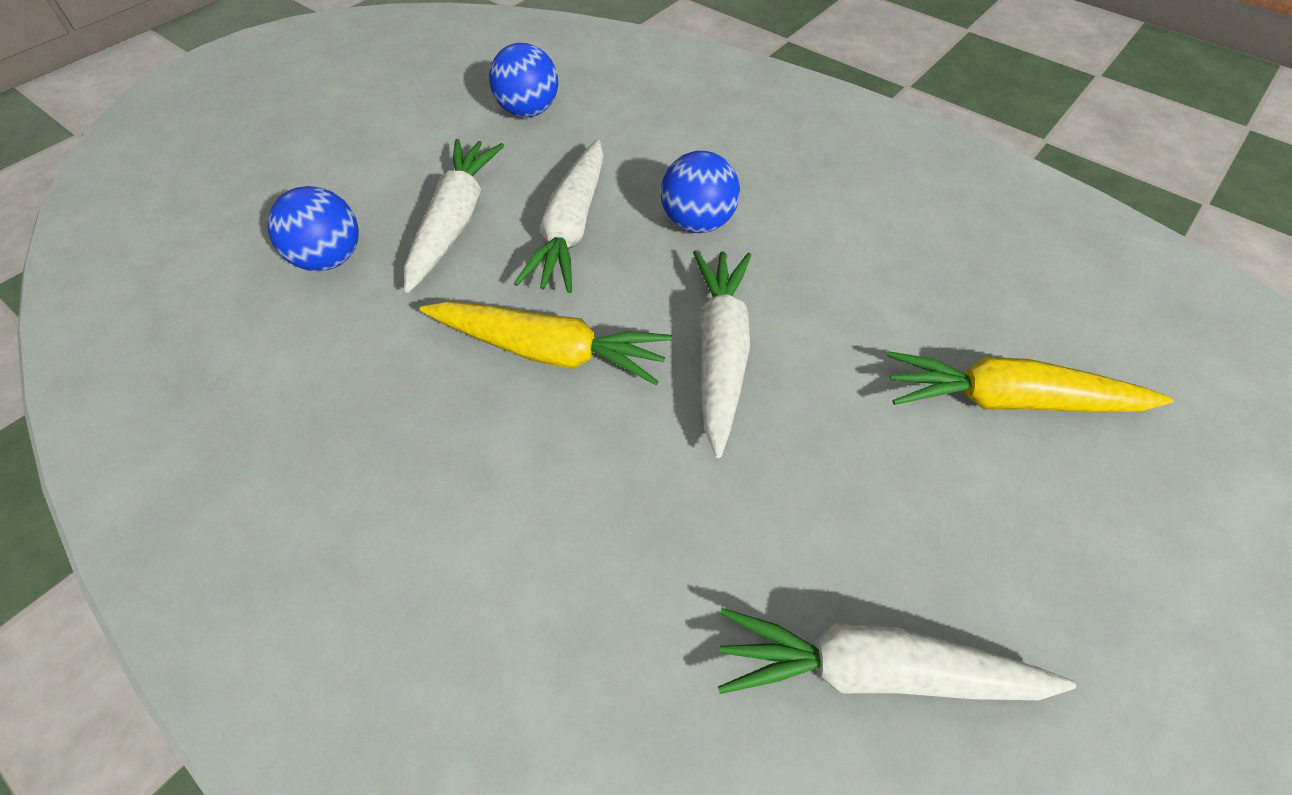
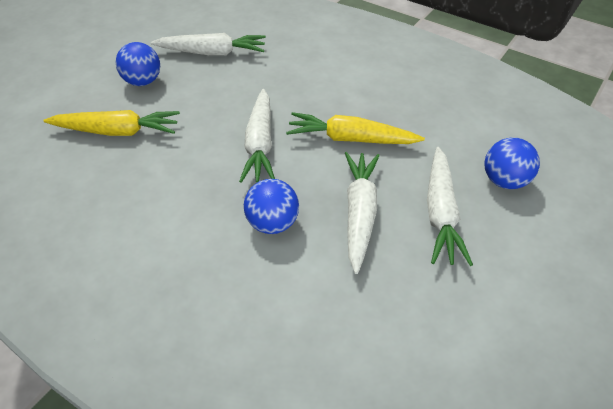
camera: 175 degrees right, 5 degrees down
blue ball [489,43,558,117] -> blue ball moved to [116,42,160,86]

